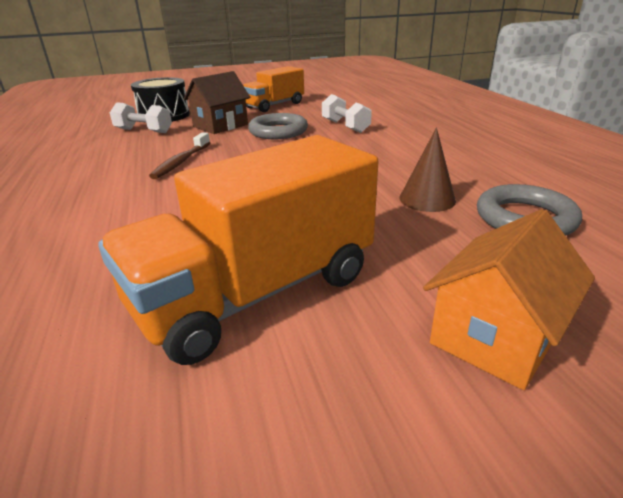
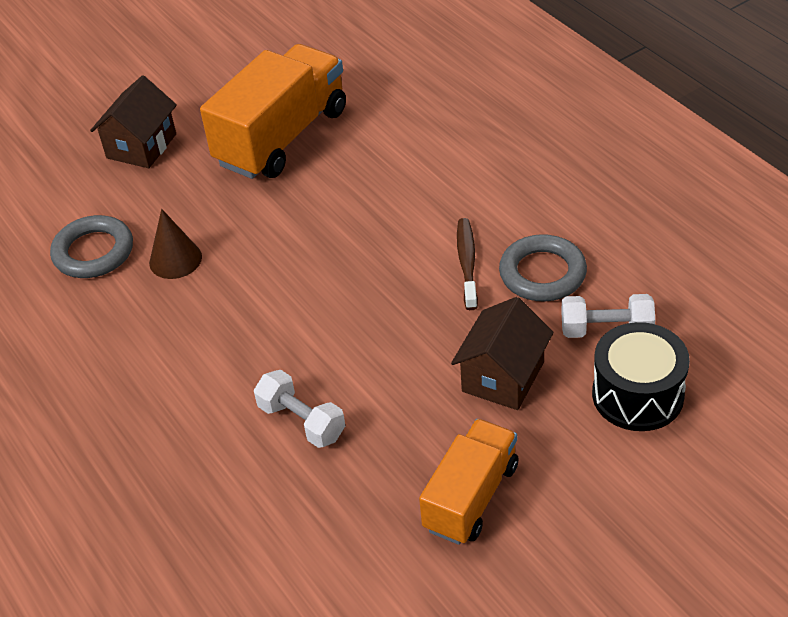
camera: 165 degrees right, 15 degrees up
grey ring [248,113,308,139] -> grey ring moved to [499,234,587,301]
orange house [423,209,595,390] -> brown house [90,75,177,168]

